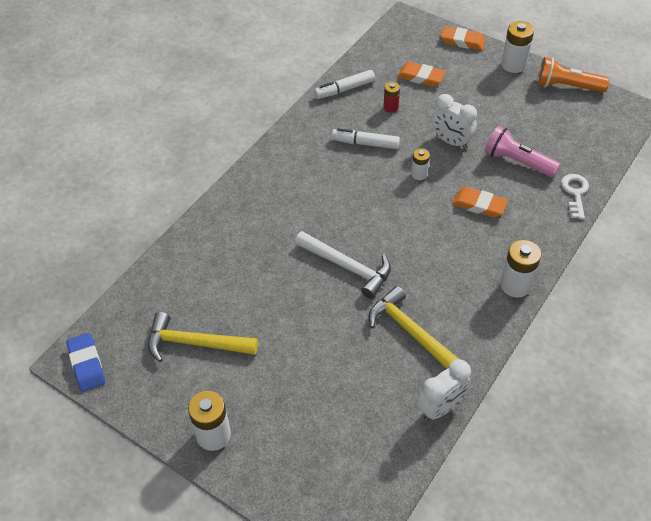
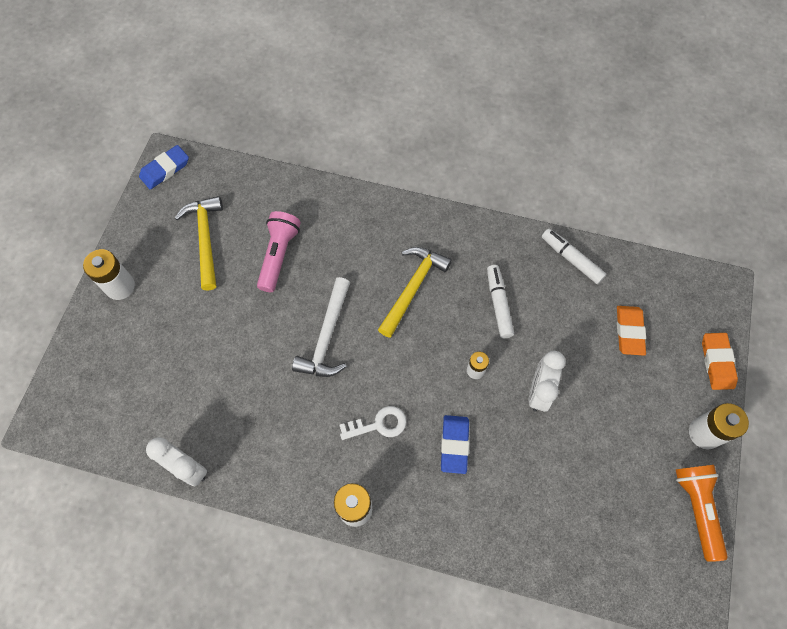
camera: 70 degrees right, 15 degrees up
yellow hammer [368,286,459,369] -> yellow hammer moved to [378,247,452,338]
red battery [383,82,400,113] -> none
orange eraser [452,187,508,218] -> blue eraser [441,415,469,474]
pink flashlight [485,126,560,177] -> pink flashlight moved to [257,211,301,292]
white key [561,174,589,219] -> white key moved to [340,406,406,440]

